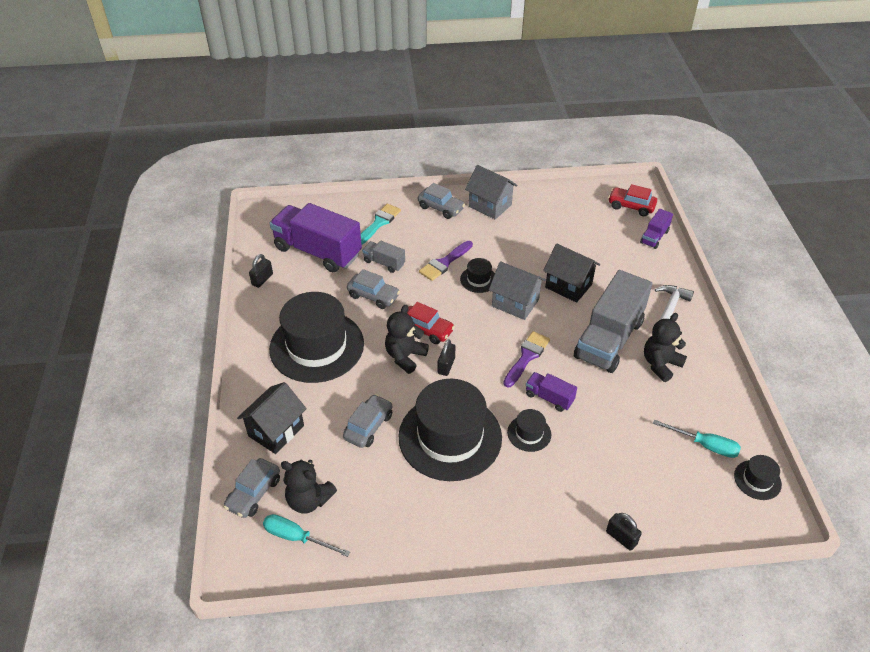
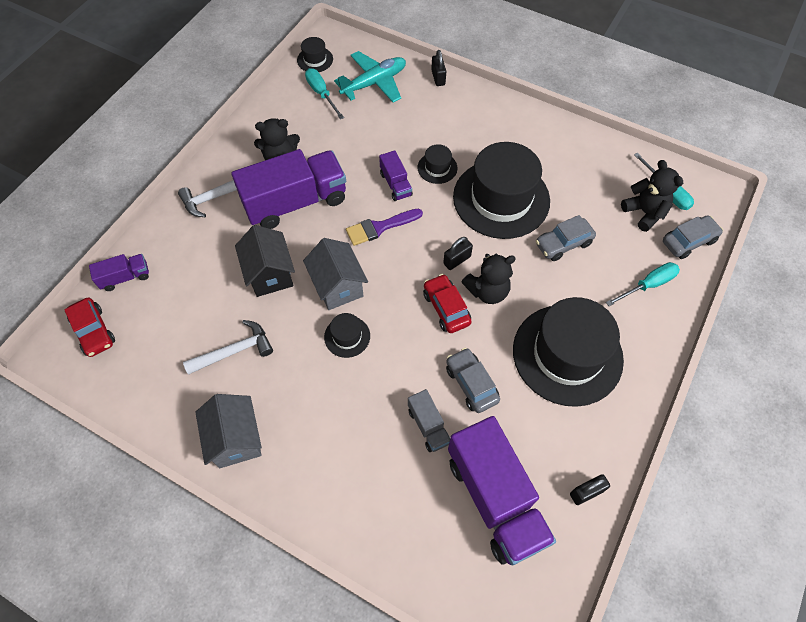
camera: 145 degrees left, 15 degrees up
black house [237,382,307,454] -> turquoise screwdriver [606,262,680,306]
turquoise brush [361,204,401,244] -> none
grey car [418,183,465,219] -> none
purple brush [419,241,473,281] -> none
grey truck [574,270,652,373] -> purple truck [231,149,346,229]
none -> white hammer [183,320,273,374]
none -> turquoise plane [334,51,406,103]

